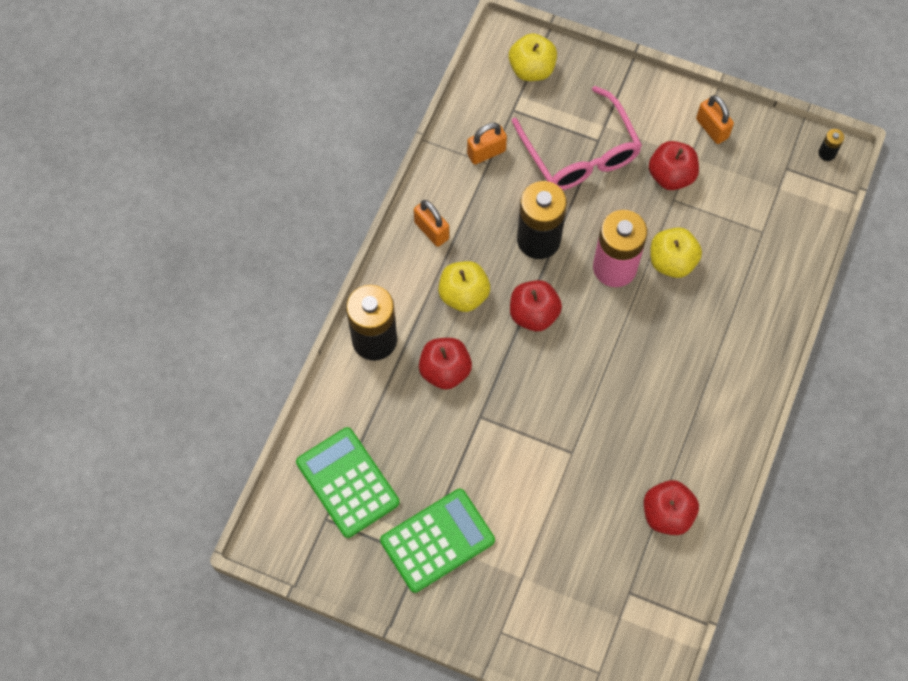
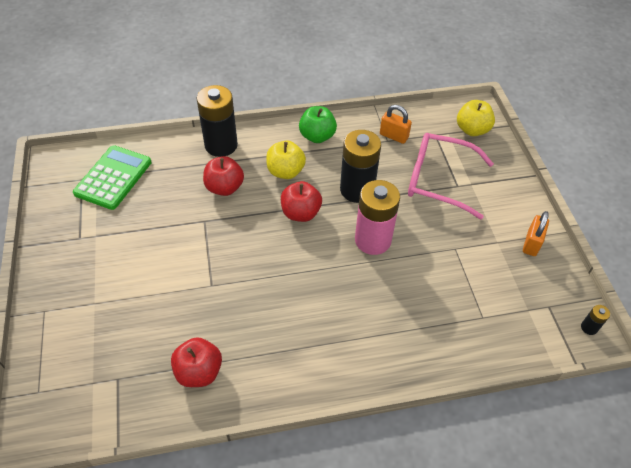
camera: 55 degrees right, 15 degrees down
green calculator [380,489,495,593] -> none
orange padlock [414,200,449,247] -> green apple [299,106,337,143]
pink glasses [512,86,642,190] -> pink glasses turned 75 degrees clockwise [408,133,494,220]
red apple [649,141,699,190] -> none
yellow apple [650,227,702,278] -> none

